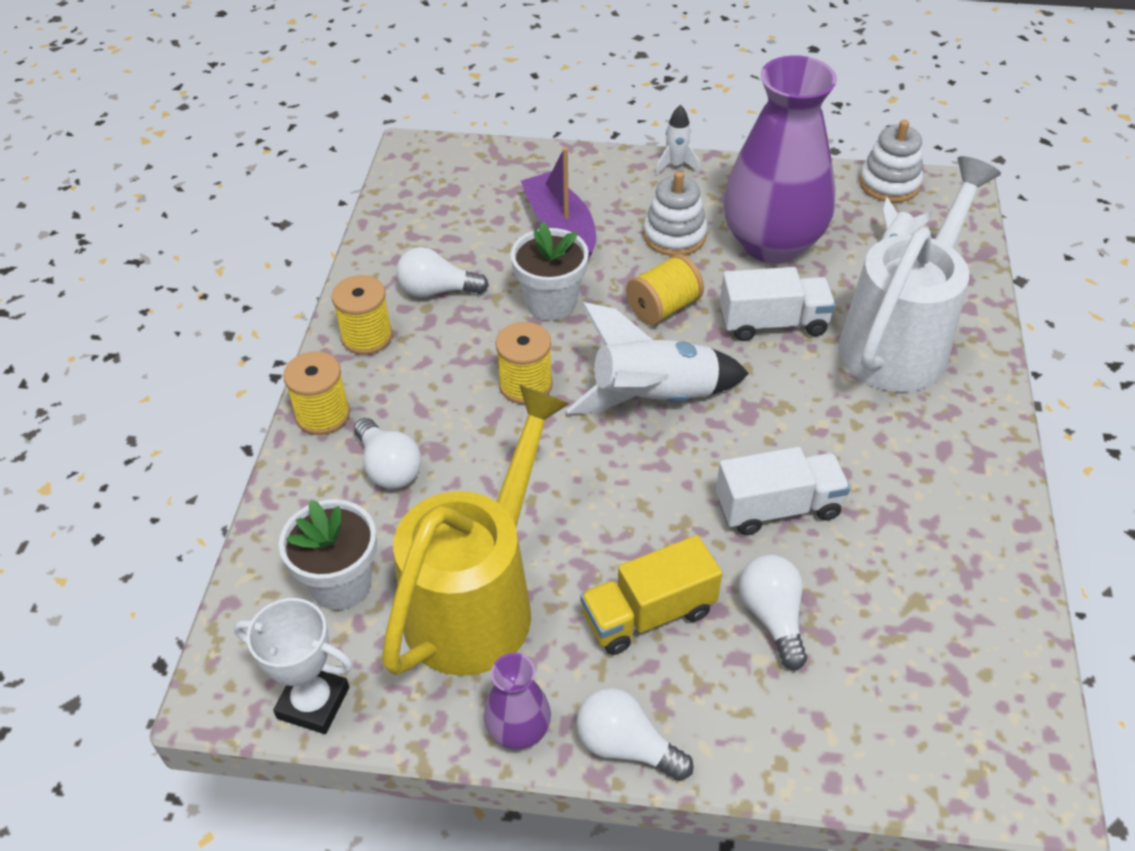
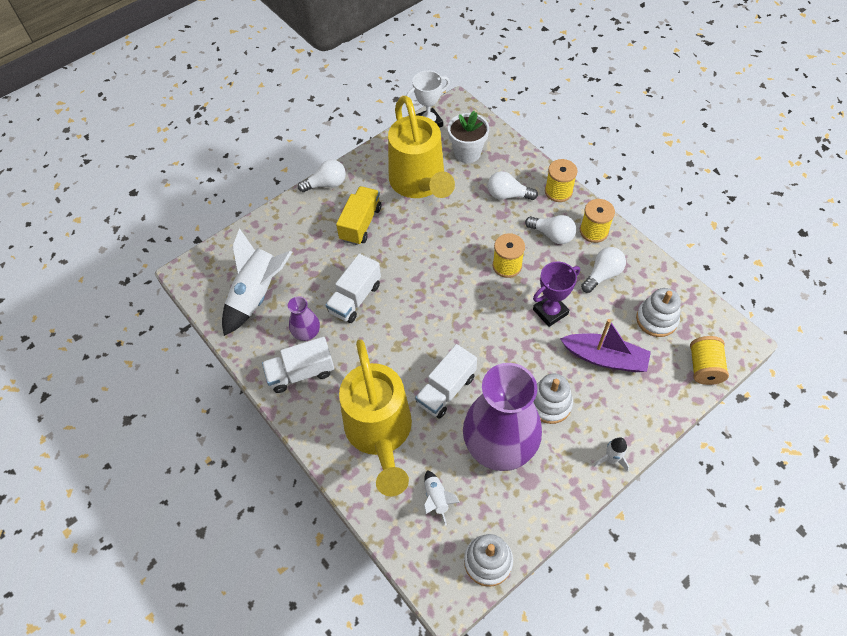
camera: 135 degrees right, 10 degrees up
purple vase [484,653,551,750] -> purple vase moved to [288,296,320,341]
white flower pot [511,222,589,321] -> purple trophy [533,262,580,327]
white rocket [566,302,749,414] -> white rocket moved to [222,228,292,336]
yellow spool [626,254,704,325] -> yellow spool moved to [690,336,729,385]
white light bulb [739,555,807,670] -> white light bulb moved to [525,215,576,244]
white watering can [838,156,1001,392] -> yellow watering can [339,339,412,496]
none -> white truck [262,337,335,393]
none -> white stacking toy [636,288,681,337]

